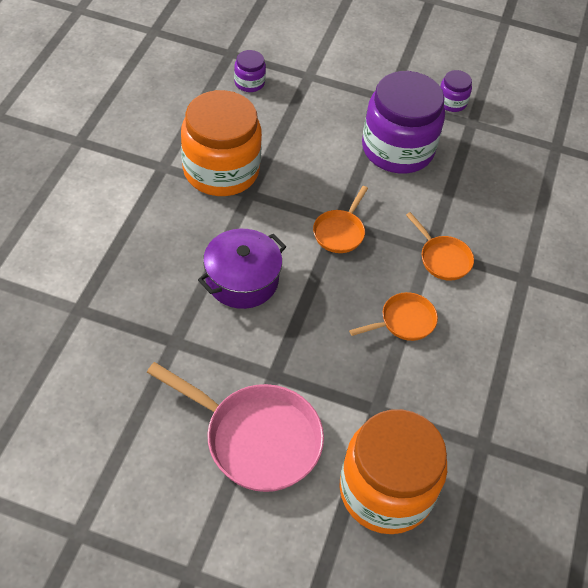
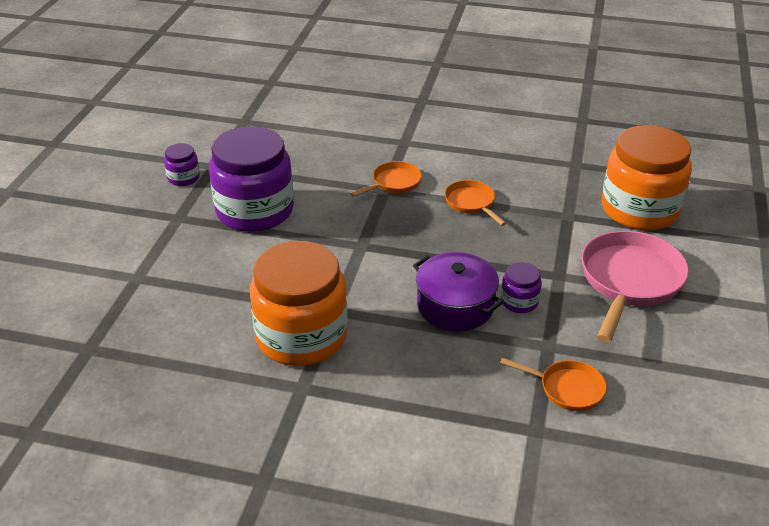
camera: 90 degrees left, 15 degrees down
purple jar [234,50,266,92] -> purple jar moved to [501,262,542,313]
orange pan [313,186,368,253] -> orange pan moved to [500,358,607,411]

